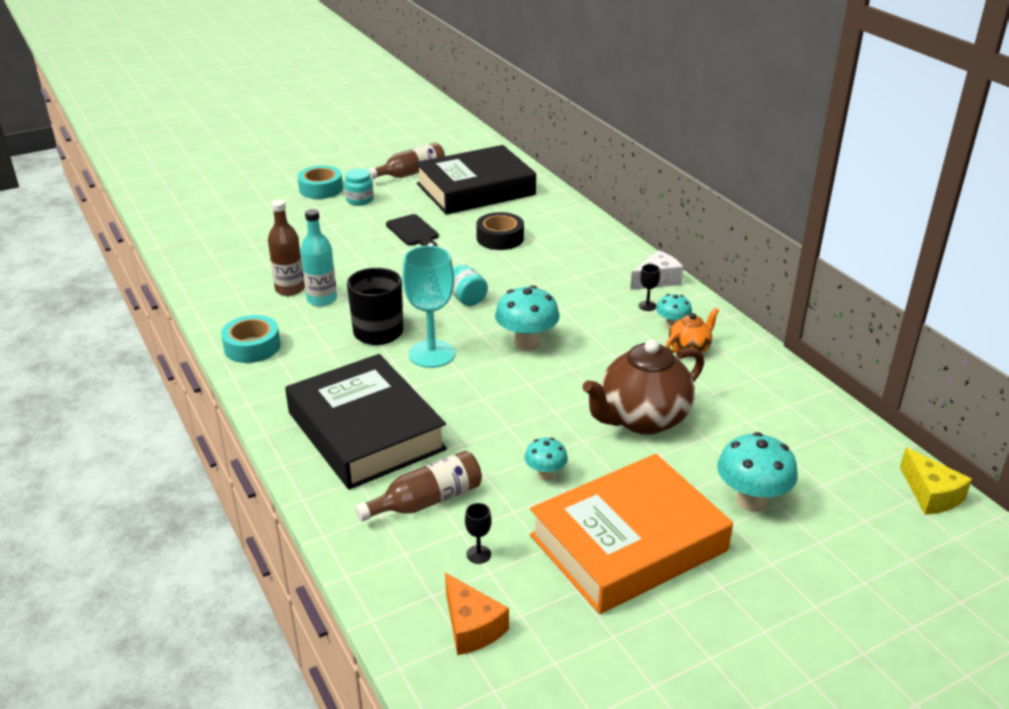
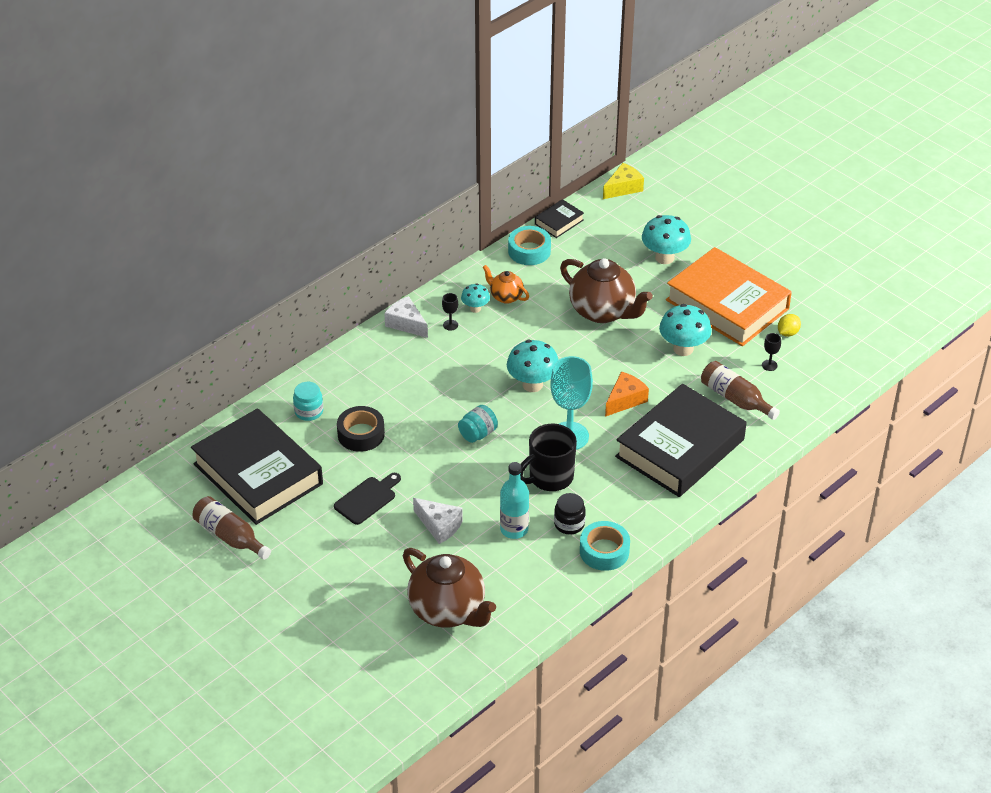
camera: 105 degrees left, 10 degrees up
brown bottle [268,200,305,296] -> none
turquoise tape [297,165,343,199] -> turquoise tape moved to [508,226,551,265]
turquoise jar [344,168,374,205] -> turquoise jar moved to [293,382,323,421]
orange cheese [445,573,509,655] -> orange cheese moved to [605,371,649,417]
turquoise mushroom [524,438,568,481] -> turquoise mushroom [659,304,712,356], size x1.75
none -> brown teapot [403,548,496,628]
none -> white cheese [413,498,463,544]
none -> black book [535,199,584,238]
none -> black jar [554,493,586,535]
none -> yellow lemon [778,314,801,337]

